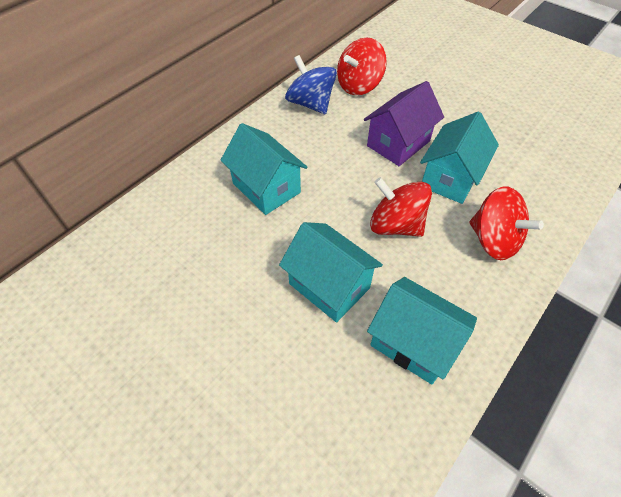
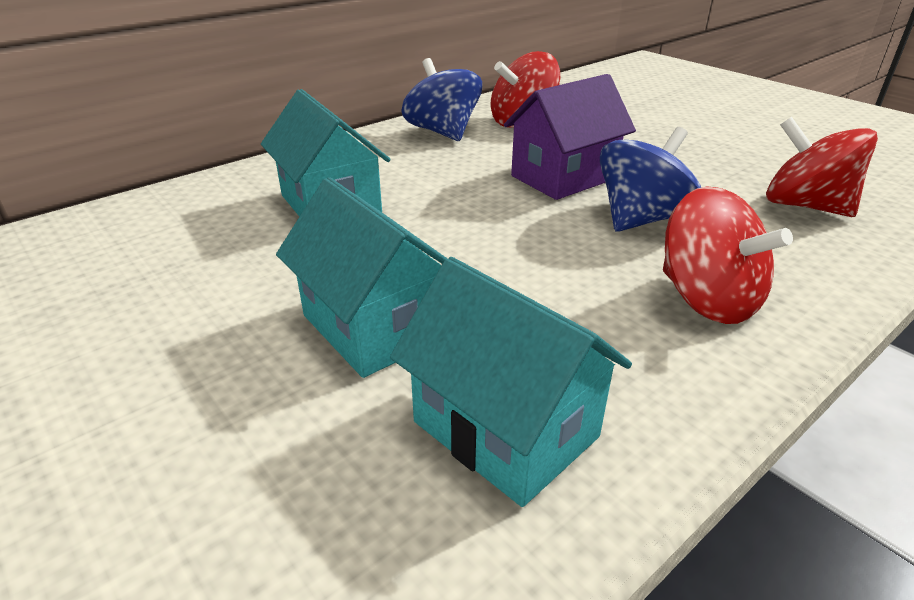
camera: 10 degrees right, 20 degrees down
red spinning top [370,177,432,237] -> red spinning top moved to [766,117,878,217]
turquoise house [420,112,499,204] -> blue spinning top [600,127,702,232]

